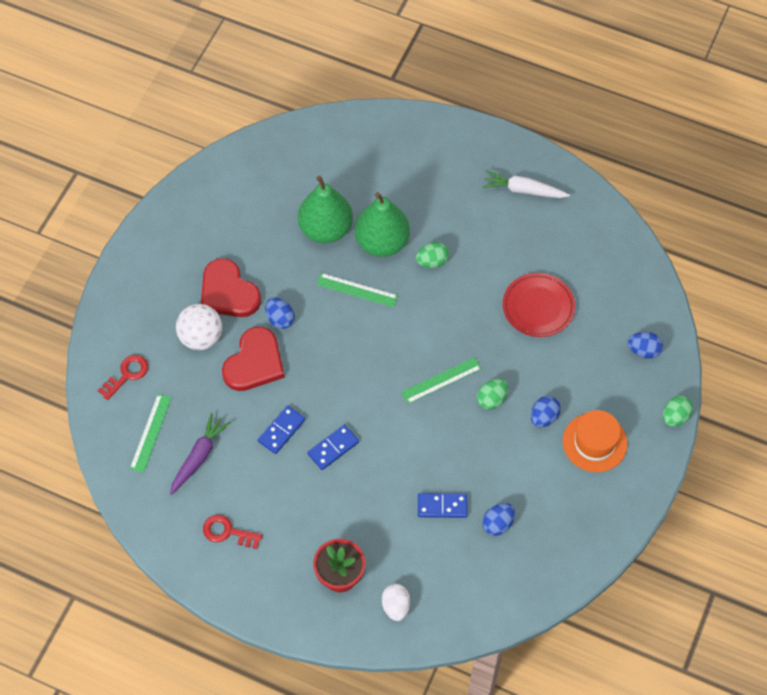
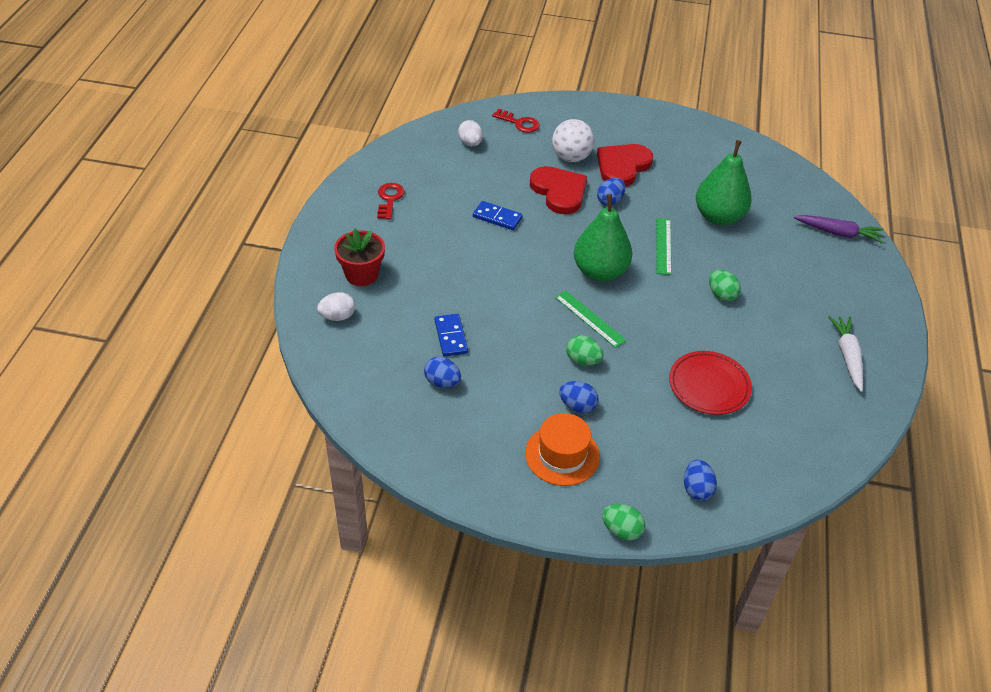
camera: 75 degrees right, 15 degrees down
green ruler [130,394,172,473] -> white egg [458,120,483,146]
purple carrot [170,413,230,495] -> purple carrot moved to [794,215,884,243]
red heart [222,327,285,391] -> red heart turned 135 degrees counterclockwise [529,166,587,214]
blue domino [307,424,359,470] -> none
green pear [355,192,410,257] -> green pear moved to [574,194,632,282]

